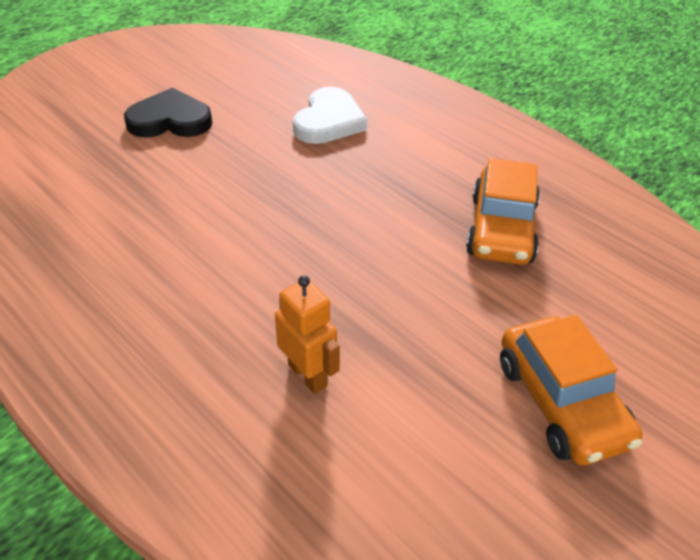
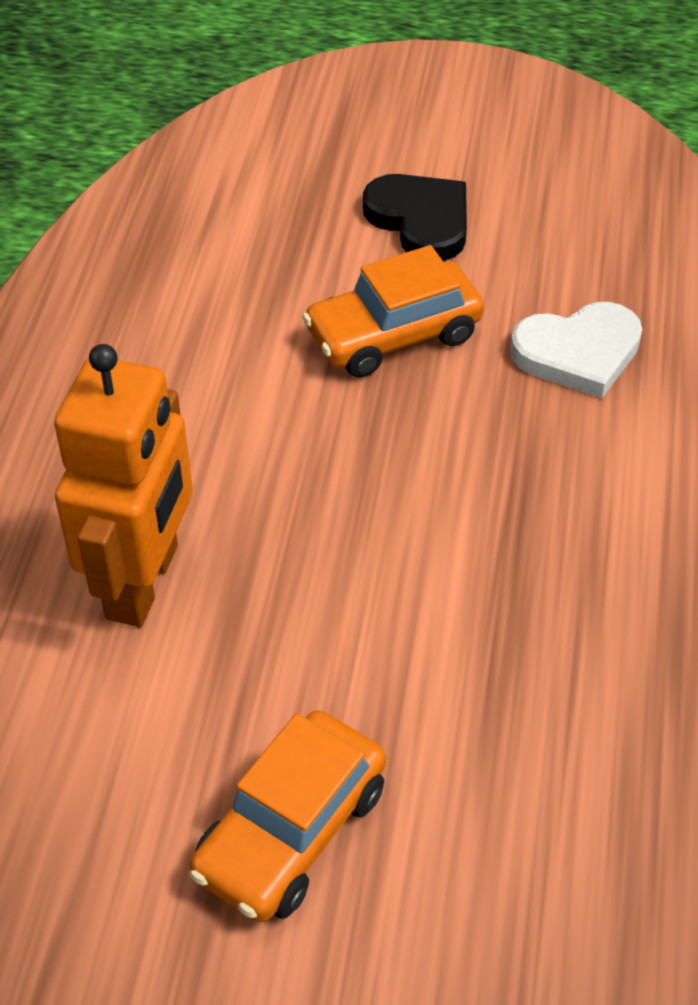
camera: 55 degrees right, 5 degrees up
orange robot [275,275,340,394] -> orange robot [54,344,193,627], size x1.87
orange car [466,158,540,265] -> orange car moved to [302,245,484,377]

